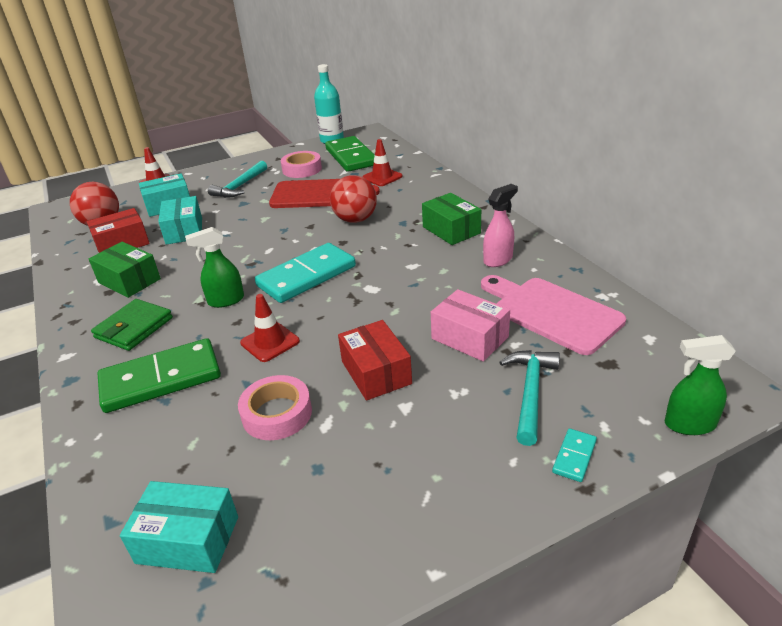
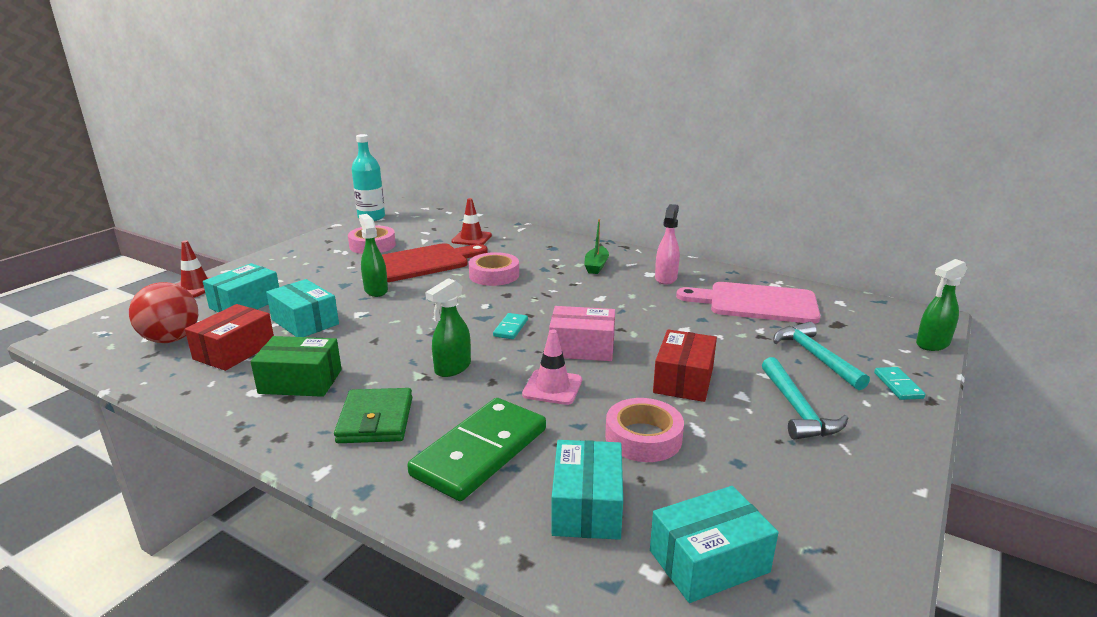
camera: 35 degrees left, 10 degrees down
turquoise hammer [208,161,267,198] -> turquoise hammer moved to [762,357,848,440]
red traffic cone [240,294,300,362] -> pink traffic cone [522,330,582,405]
turquoise domino [255,243,356,303] -> turquoise domino [493,313,528,339], size x0.43
green domino [325,136,375,172] -> none
red ball [330,175,377,223] -> pink tape [469,252,519,286]
red box [338,320,412,401] -> red box turned 75 degrees clockwise [653,329,717,402]
green box [422,193,481,245] -> green boat [584,219,609,274]
pink box [431,289,510,362] -> pink box moved to [549,306,615,361]
none -> green spray bottle [359,214,388,297]
none -> turquoise box [551,440,623,540]

